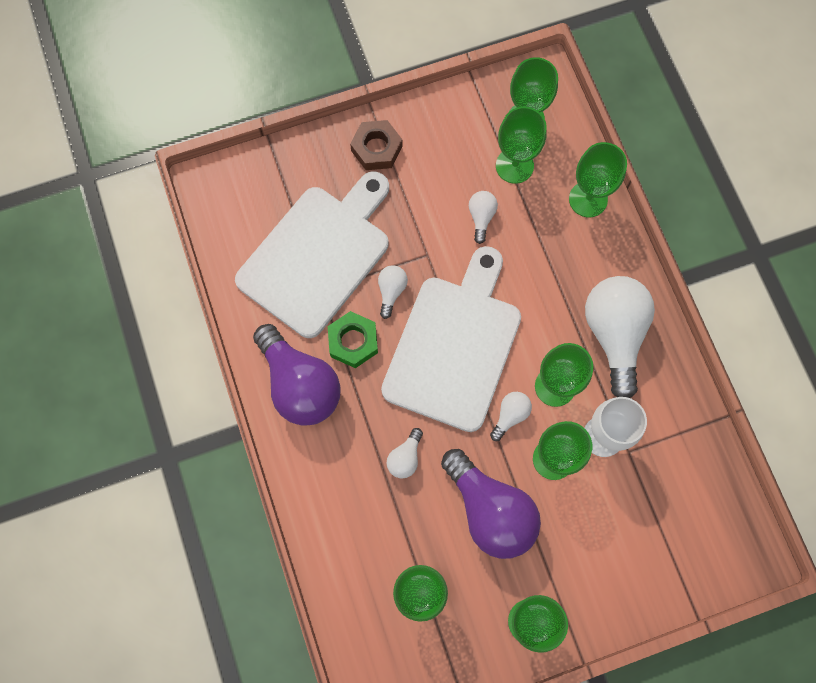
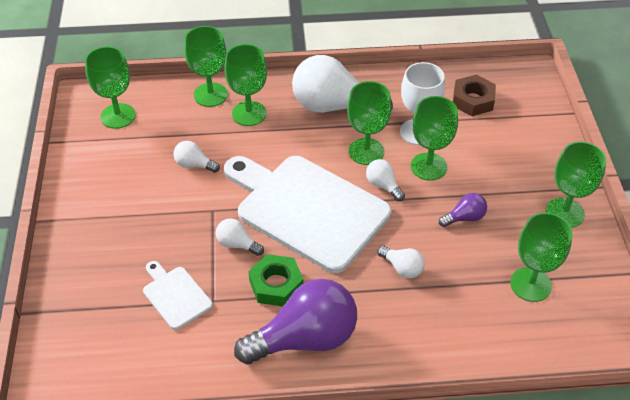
camera: 75 degrees left, 25 degrees down
white cutting board [235,171,389,338] -> white cutting board [143,261,213,330], size x0.44
brown nut [350,120,402,170] -> brown nut moved to [453,75,496,116]
purple light bulb [441,449,541,559] -> purple light bulb [439,193,487,227], size x0.45
green goblet [496,107,547,184] -> green goblet moved to [224,44,267,126]

